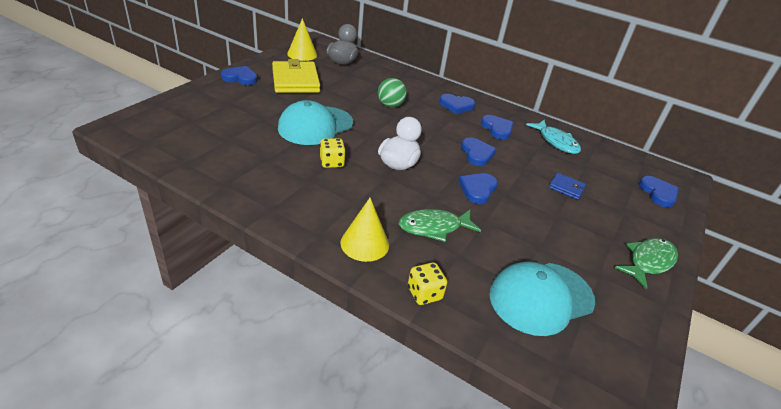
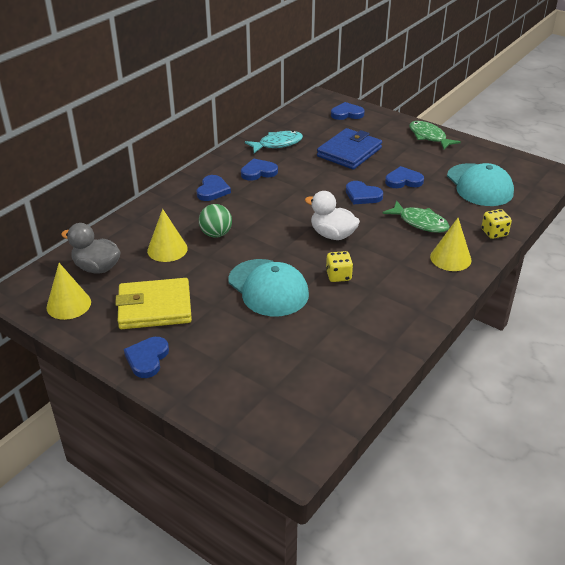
camera: 80 degrees left, 0 degrees up
green fish [399,209,481,242] -> green fish turned 45 degrees counterclockwise [382,200,450,233]
blue heart [461,138,497,166] -> blue heart moved to [385,166,424,188]
blue wallet [549,173,586,200] -> blue wallet [317,128,382,170], size x2.08
none -> yellow cone [147,209,188,262]

